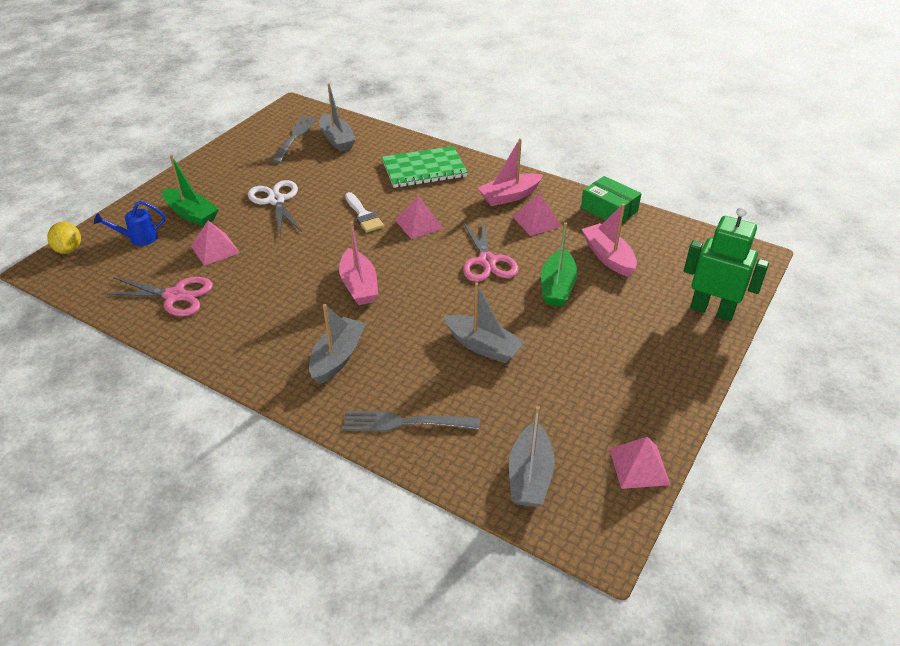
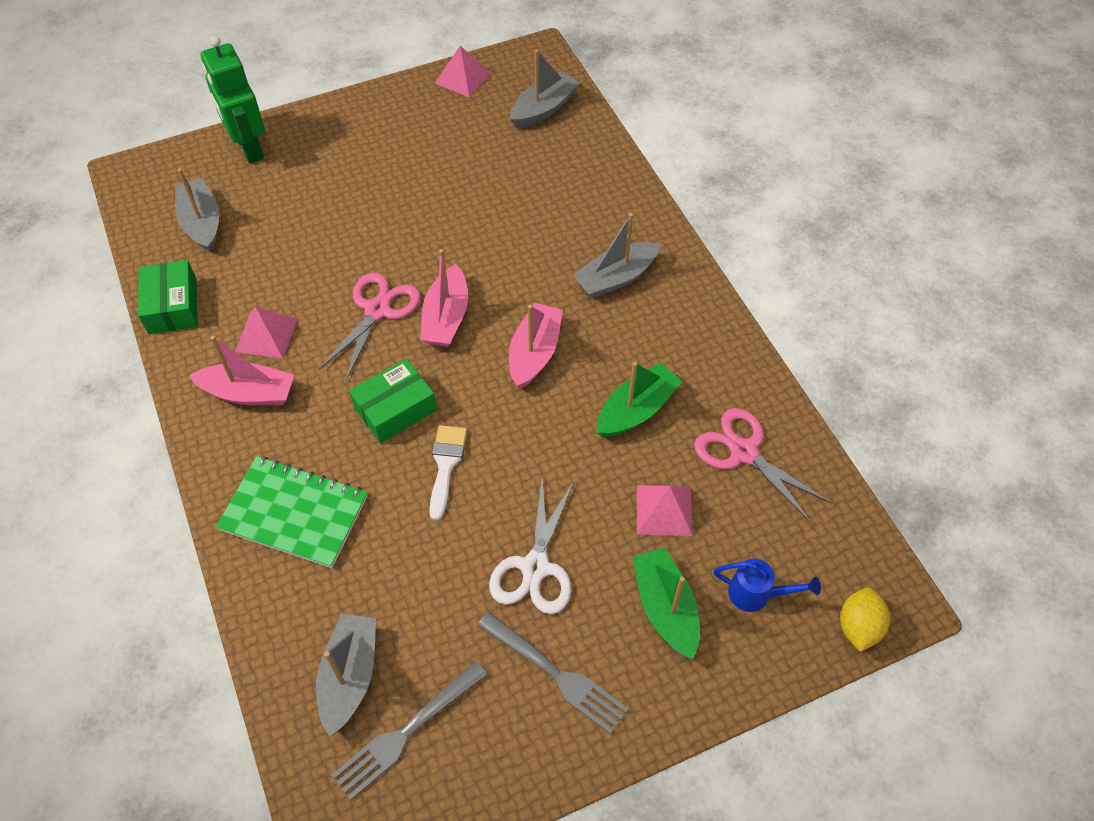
camera: 145 degrees left, 15 degrees up
grey fork [343,410,480,432] -> grey fork moved to [477,611,629,734]
pink pyramid [395,196,444,239] -> green box [349,359,437,443]
grey boat [444,283,524,363] -> grey boat moved to [175,168,219,252]
green boat [541,222,577,307] -> green boat moved to [597,362,682,438]
pink boat [582,204,637,277] -> pink boat moved to [420,249,468,347]

